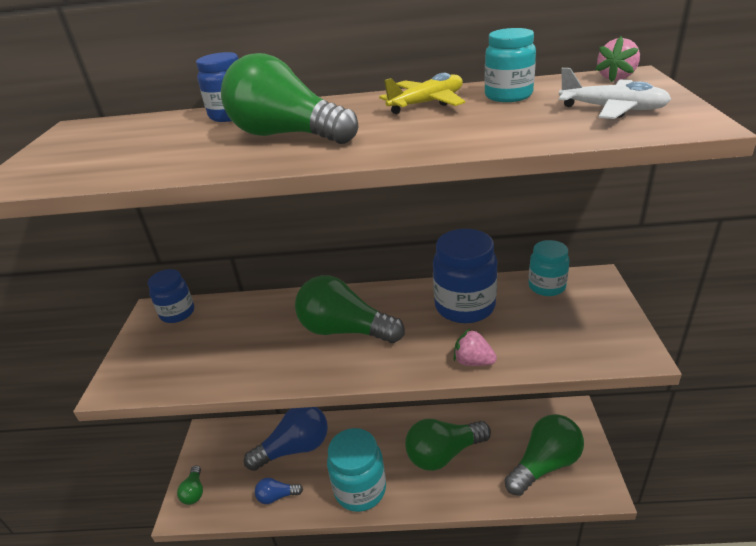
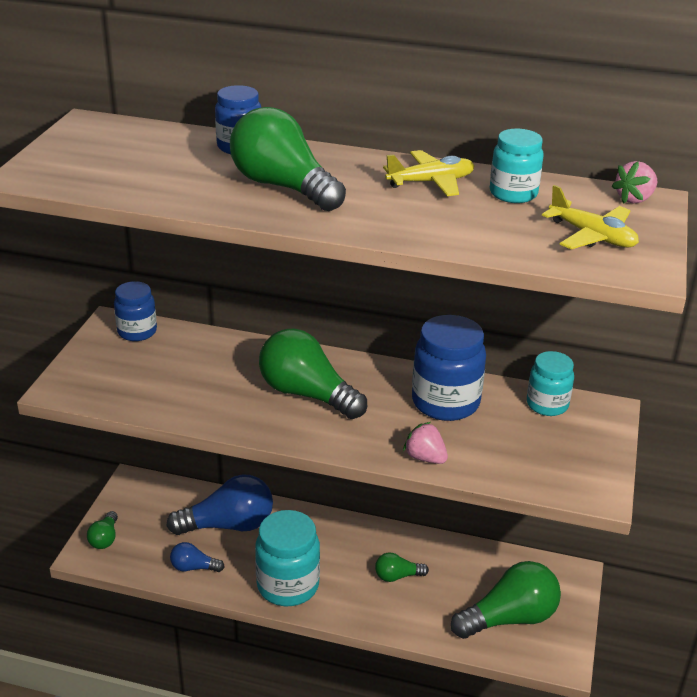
camera: 10 degrees right, 0 degrees up
green light bulb [405,419,491,471] -> green light bulb [375,553,429,582], size x0.49
white plane [559,68,672,119] -> yellow plane [542,185,639,249]

